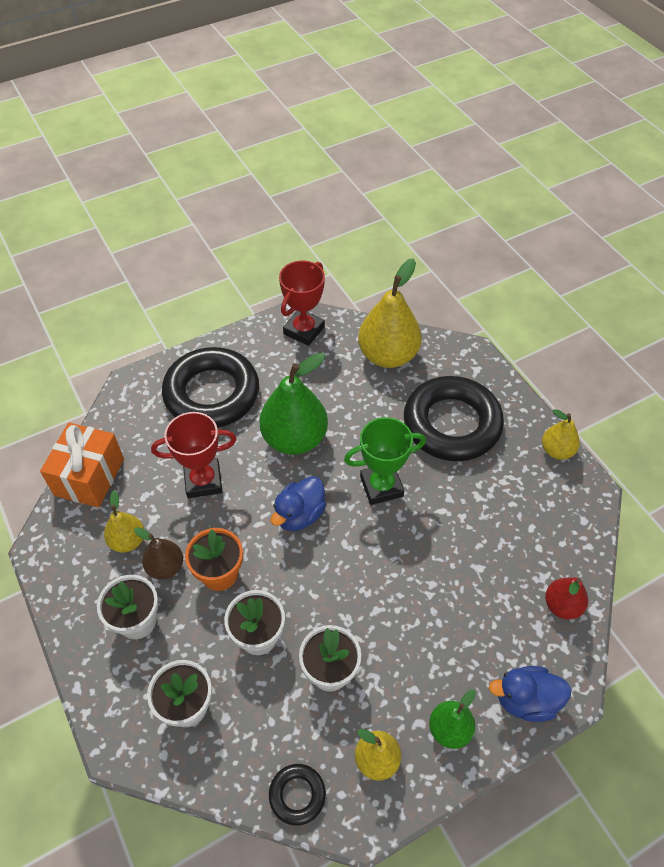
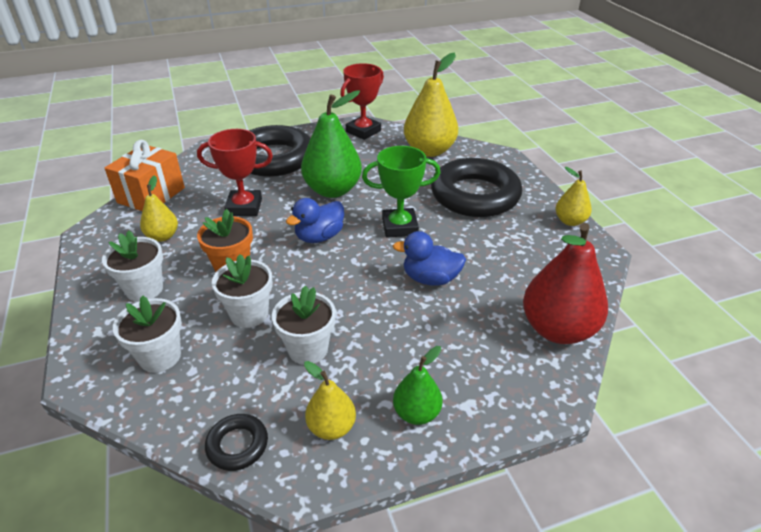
camera: 10 degrees right, 15 degrees down
brown pear [134,527,183,580] -> none
blue duck [489,666,571,722] -> blue duck moved to [393,231,466,286]
red pear [545,577,588,619] -> red pear [523,223,608,344], size x1.86

